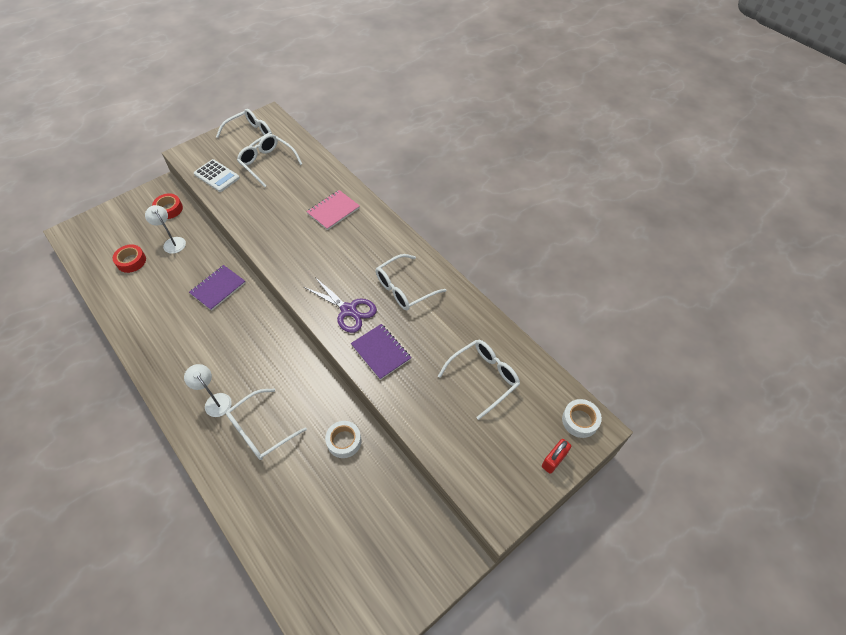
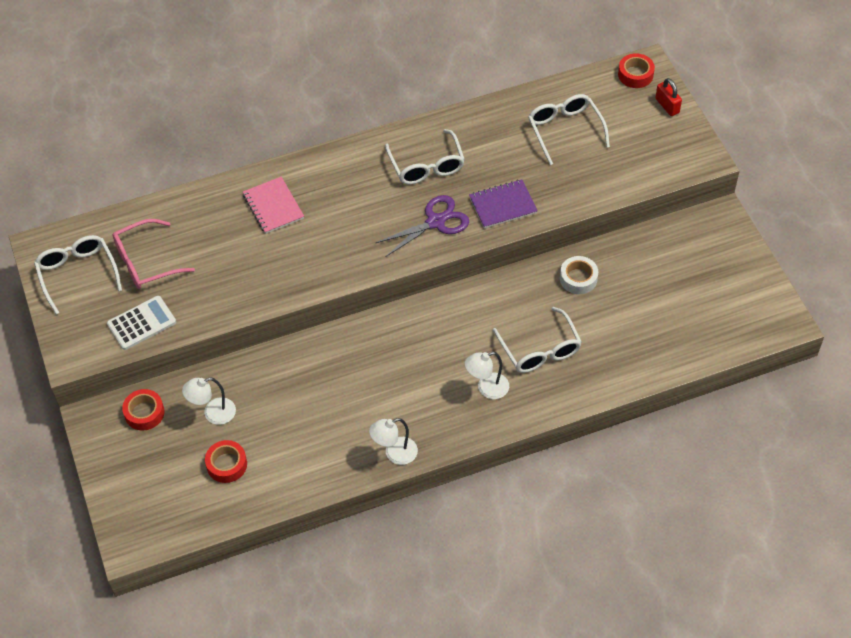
camera: 70 degrees left, 0 degrees up
purple notebook [189,265,246,311] -> none
white glasses [237,134,302,187] -> pink glasses [112,219,195,289]
white tape [562,399,602,438] -> red tape [618,53,655,88]
none -> white lamp [369,418,418,465]

